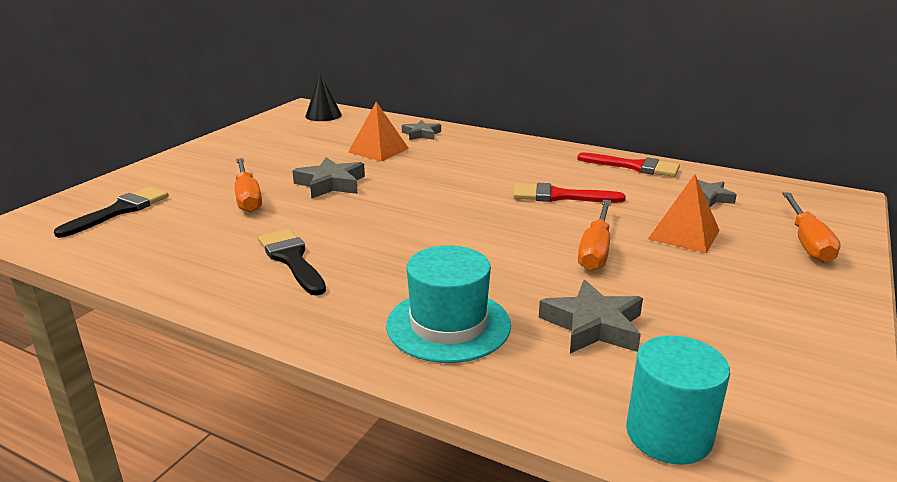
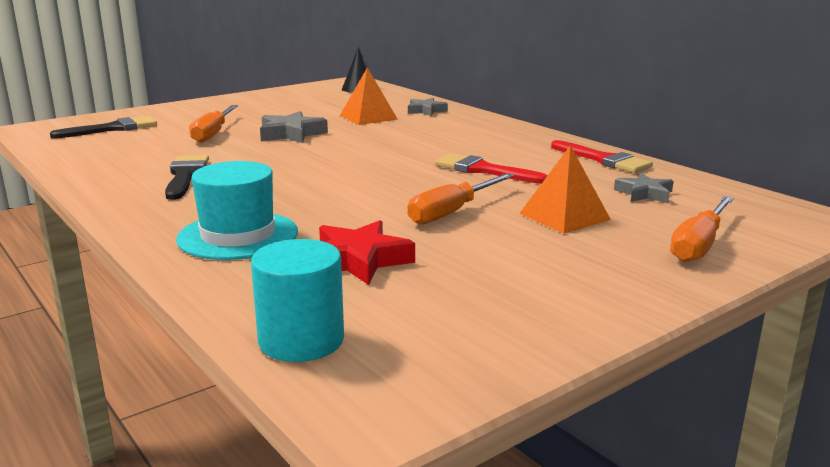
camera: 25 degrees right, 5 degrees down
grey star [539,280,643,353] -> red star [319,220,415,285]

